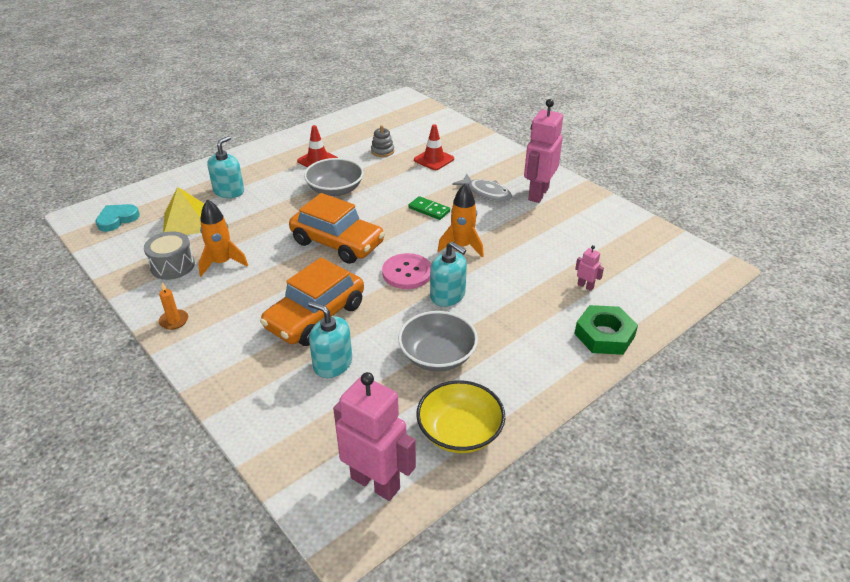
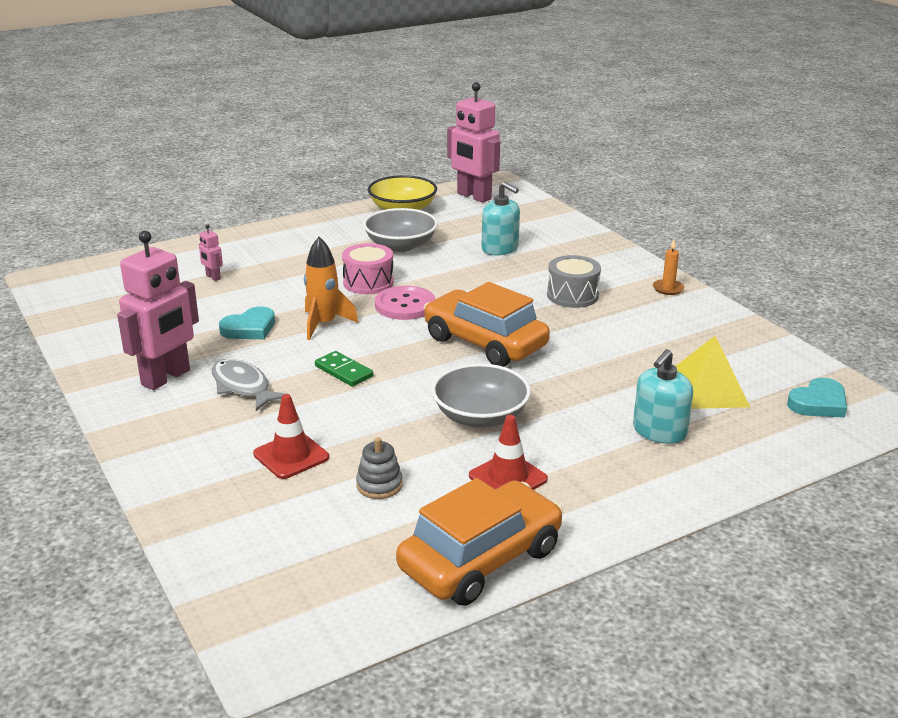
camera: 170 degrees left, 10 degrees down
grey drum [144,231,195,280] -> grey drum moved to [547,255,601,308]
orange rocket [198,199,248,276] -> none
orange car [260,257,364,346] -> orange car moved to [396,478,563,606]
turquoise soap dispenser [430,241,467,307] -> pink drum [342,243,394,294]
green nut [574,305,638,355] -> none
none -> turquoise heart [219,306,275,339]

